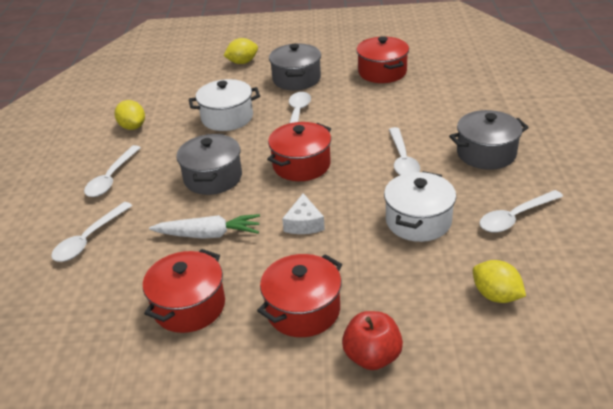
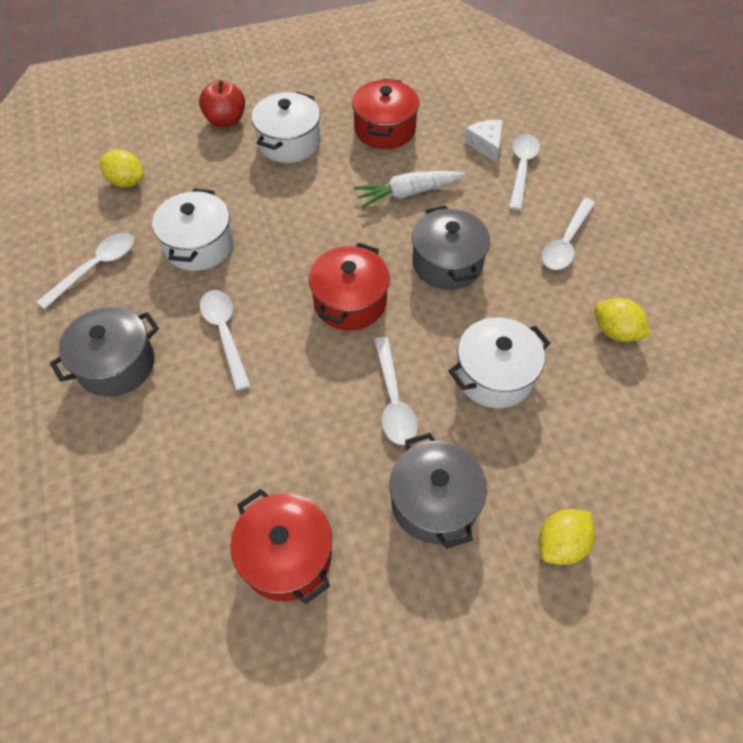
camera: 160 degrees right, 20 degrees up
white spoon [84,145,141,197] -> white spoon turned 150 degrees counterclockwise [542,198,595,270]
red pot [257,254,342,337] -> white pot [251,92,320,163]
white cheese [282,193,325,234] -> white cheese moved to [464,120,503,163]

